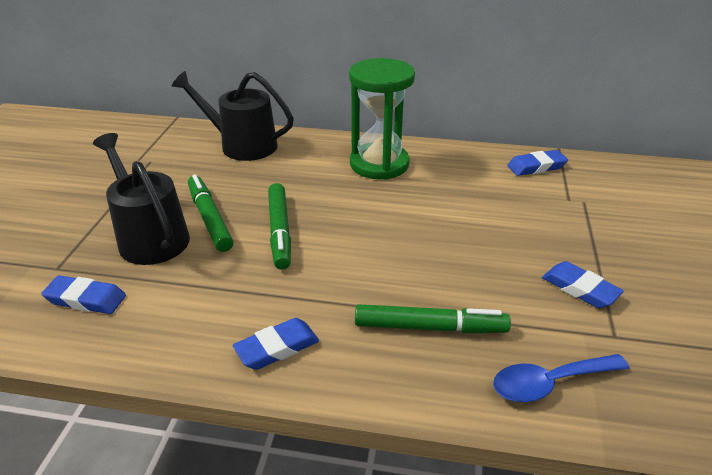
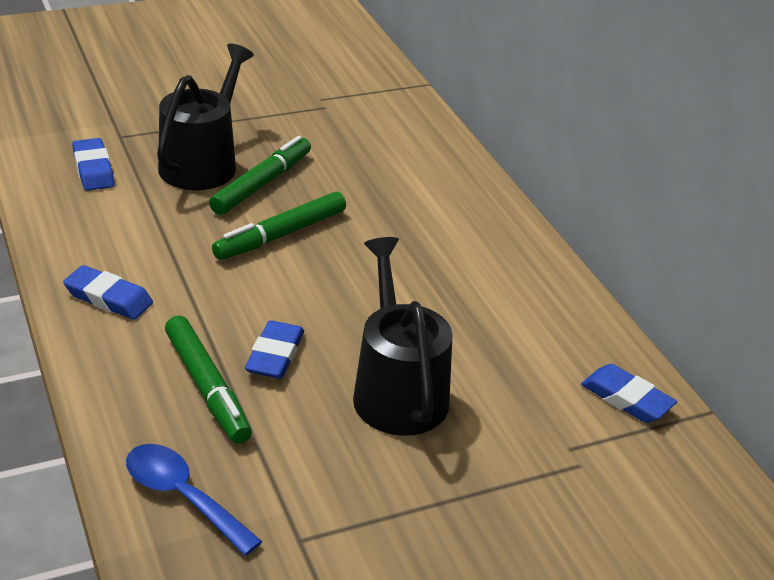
camera: 55 degrees right, 0 degrees up
black watering can [171,71,294,161] -> black watering can moved to [353,237,453,436]
green hourglass [349,58,415,180] -> none
blue eraser [542,261,624,308] -> blue eraser moved to [245,320,304,379]

